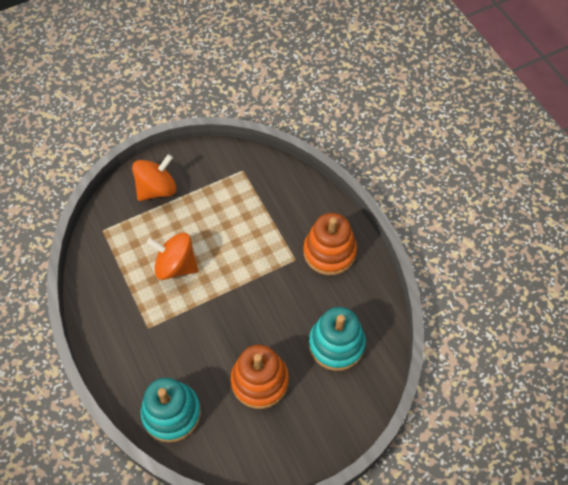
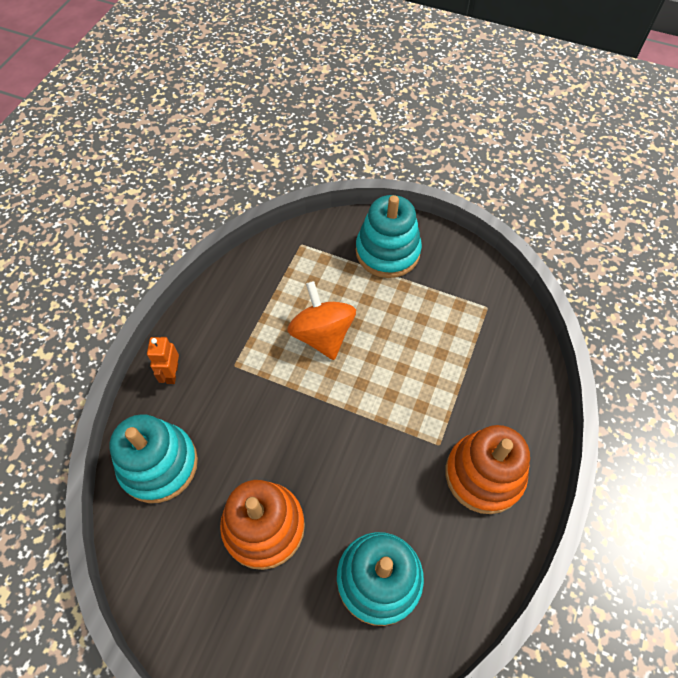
camera: 50 degrees right, 0 degrees up
orange spinning top [132,154,177,201] -> turquoise stacking toy [356,195,422,278]
none -> orange robot [147,337,179,384]

